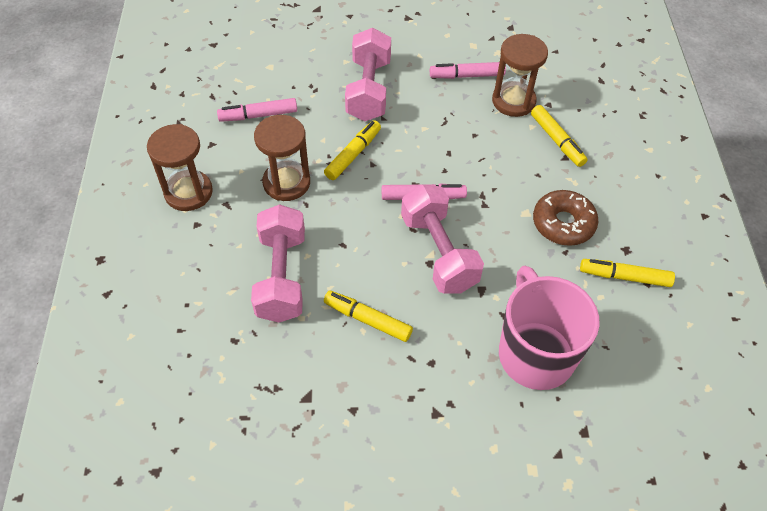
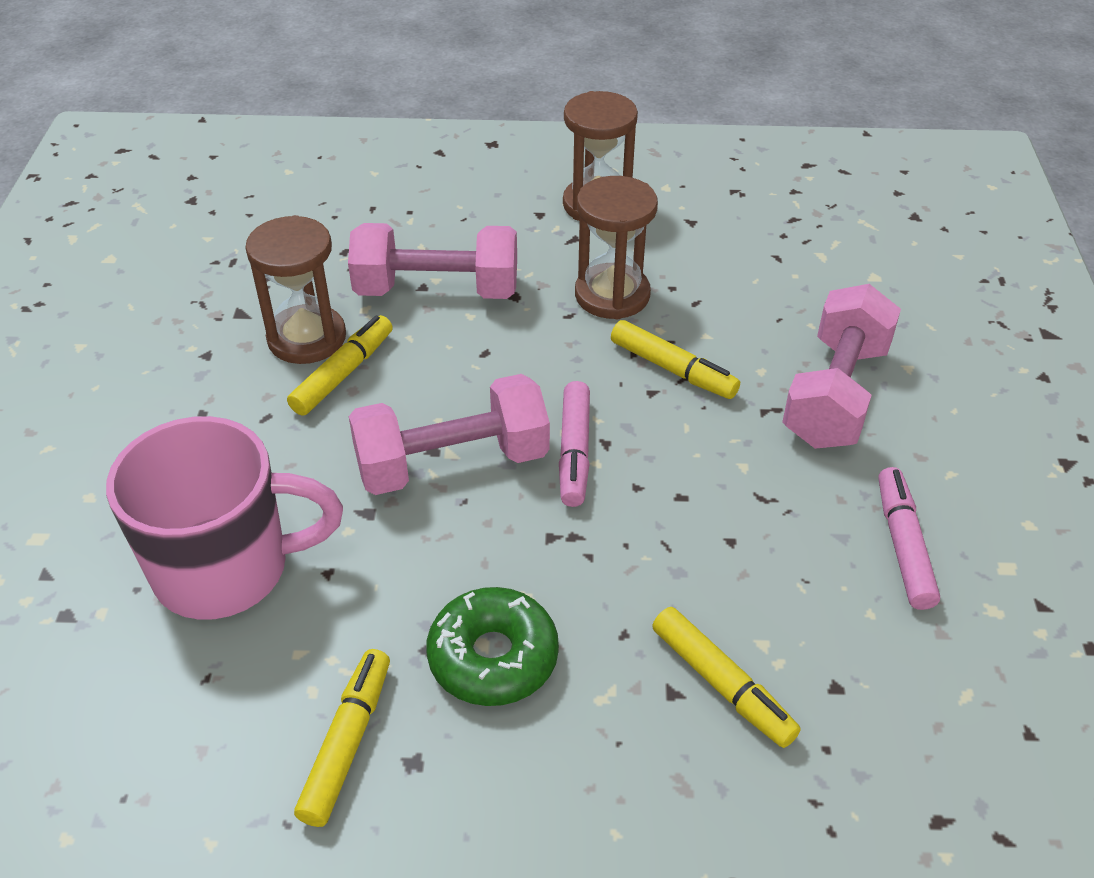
camera: 95 degrees right, 10 degrees down
pink marker [217,98,297,122] -> none
pink dumbbell [345,28,391,121] -> pink dumbbell turned 75 degrees counterclockwise [782,284,901,449]
brown hourglass [492,34,548,117] -> brown hourglass moved to [245,215,346,364]
yellow marker [531,105,588,167] -> yellow marker turned 105 degrees counterclockwise [652,607,801,748]
brown donut [533,190,598,246] -> green donut [426,587,559,706]

